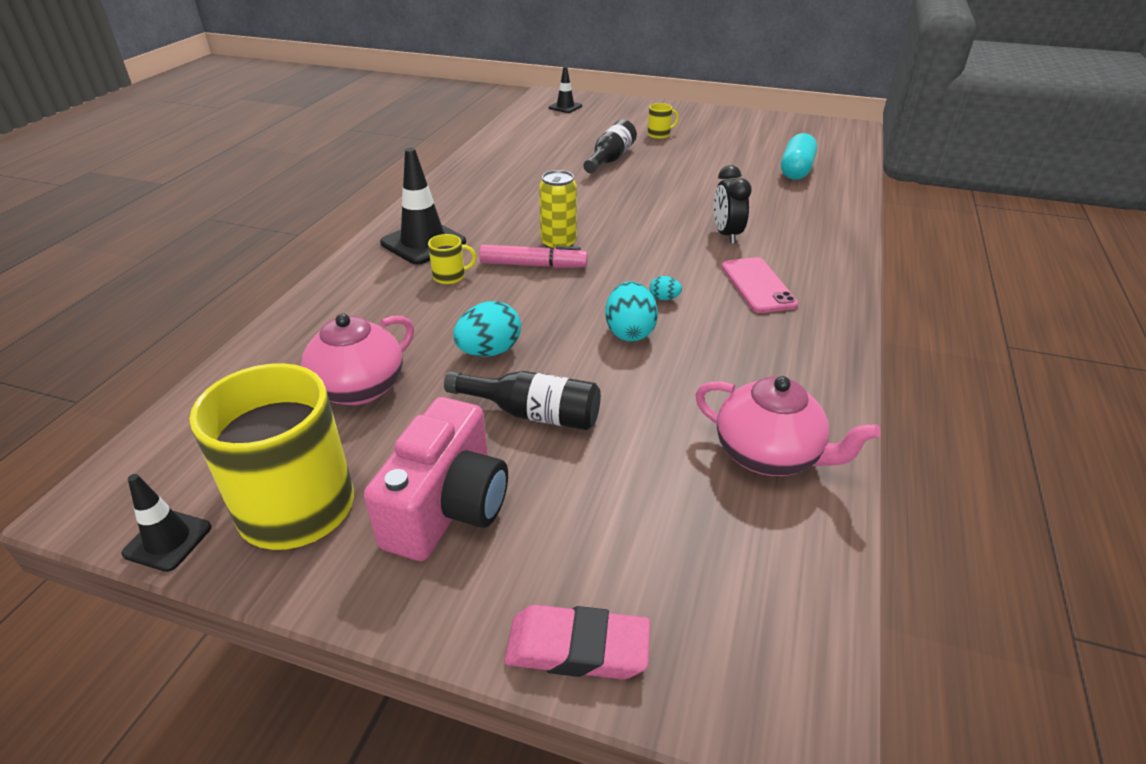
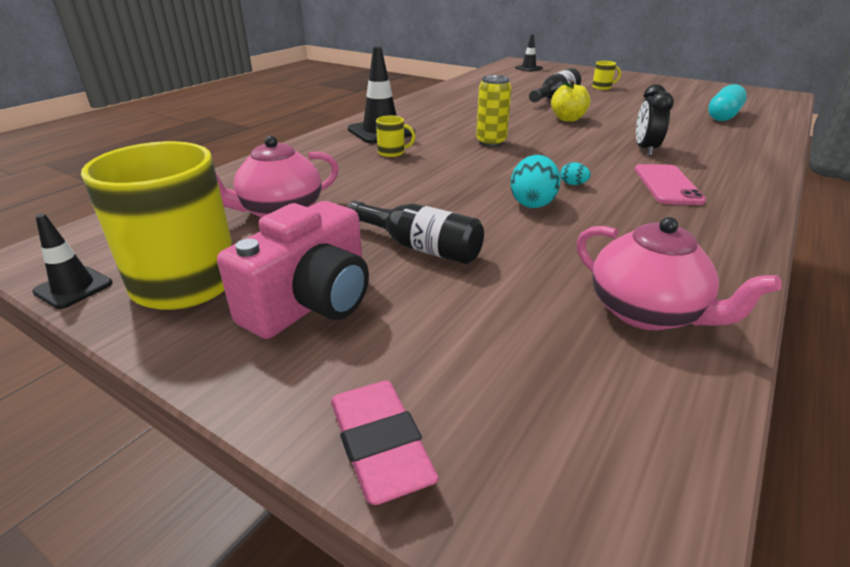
camera: 15 degrees right, 5 degrees down
turquoise egg [453,301,521,357] -> none
pink marker [479,245,588,268] -> none
pink eraser [504,605,651,679] -> pink eraser turned 45 degrees clockwise [331,381,439,505]
none -> yellow apple [551,80,590,122]

